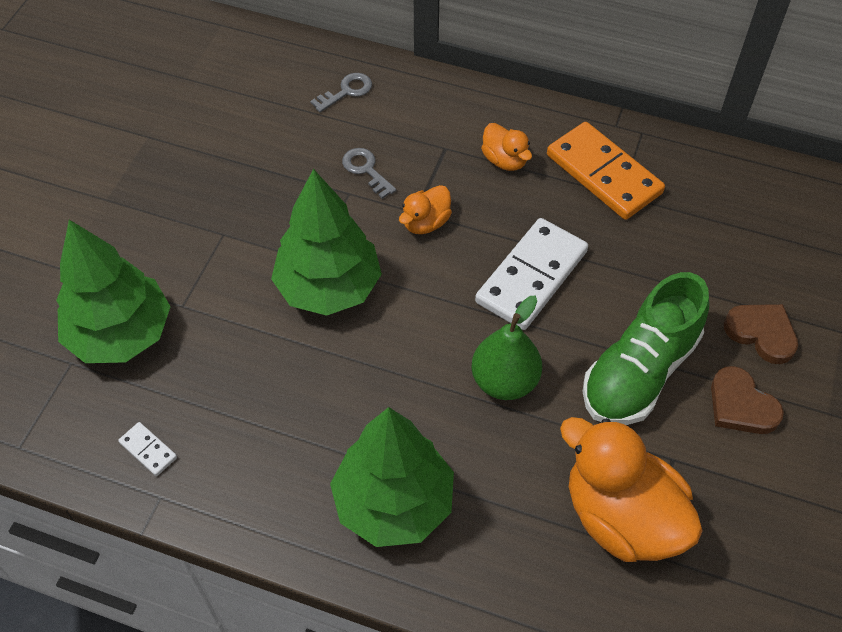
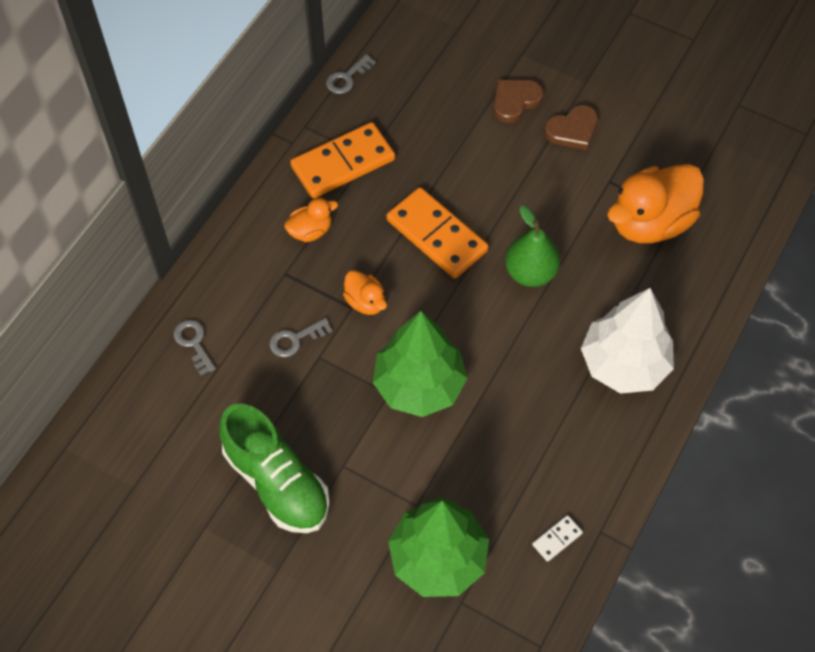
camera: 80 degrees left, 5 degrees up
green tree [330,407,454,547] -> white tree [581,288,674,394]
white domino [475,218,588,330] -> orange domino [386,187,489,278]
green shoe [583,272,709,425] -> green shoe moved to [219,404,330,533]
none -> grey key [326,54,376,94]

